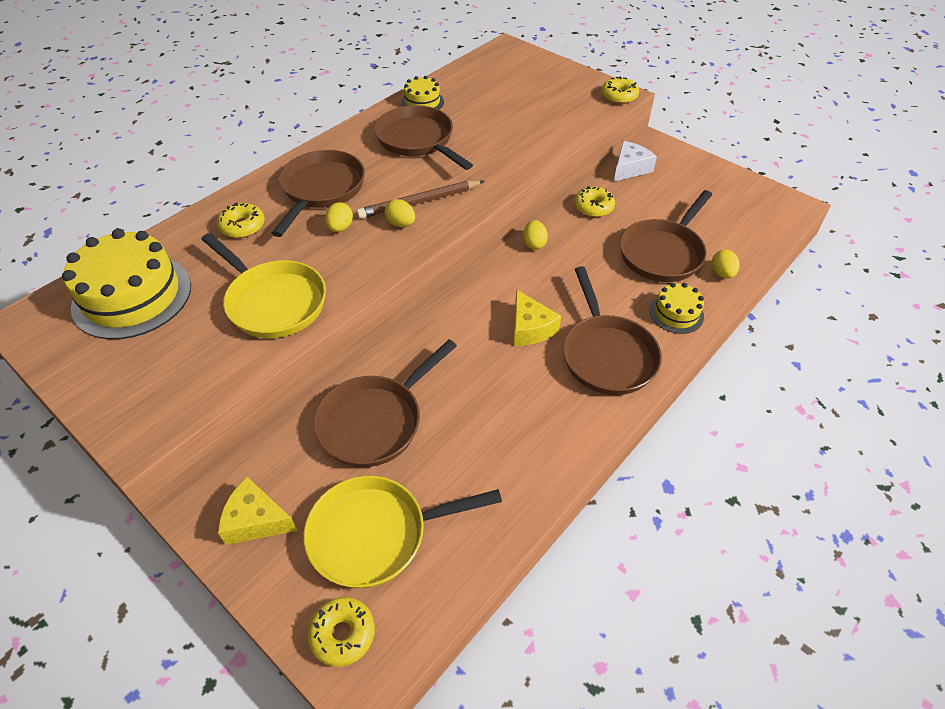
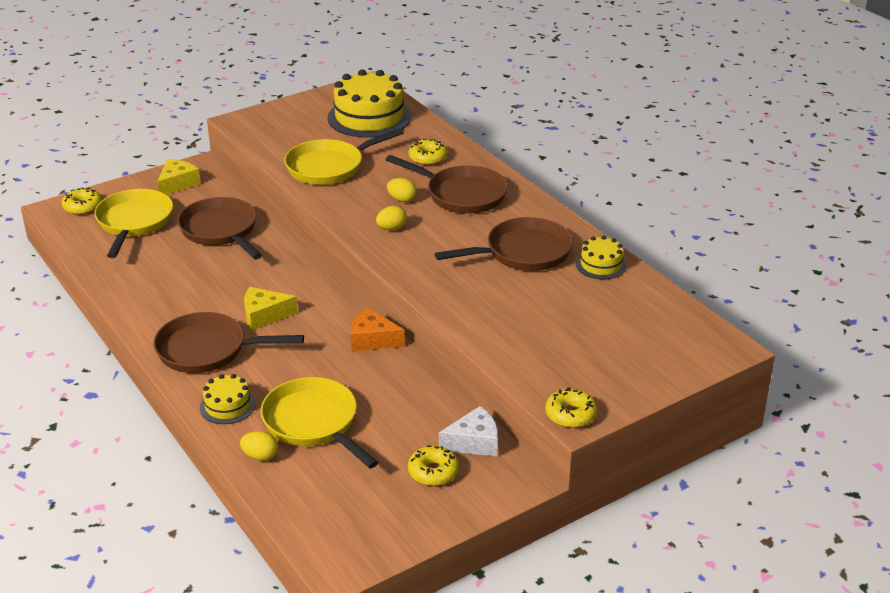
camera: 105 degrees right, 15 degrees down
brown pencil [357,180,484,219] -> none
yellow egg [523,220,548,250] -> orange cheese [351,308,405,351]
yellow donut [574,186,615,217] -> yellow donut moved to [408,445,459,486]
white cheese [614,141,657,181] -> white cheese turned 75 degrees counterclockwise [439,406,498,456]
brown pan [620,190,712,282] -> yellow pan [260,377,379,469]

